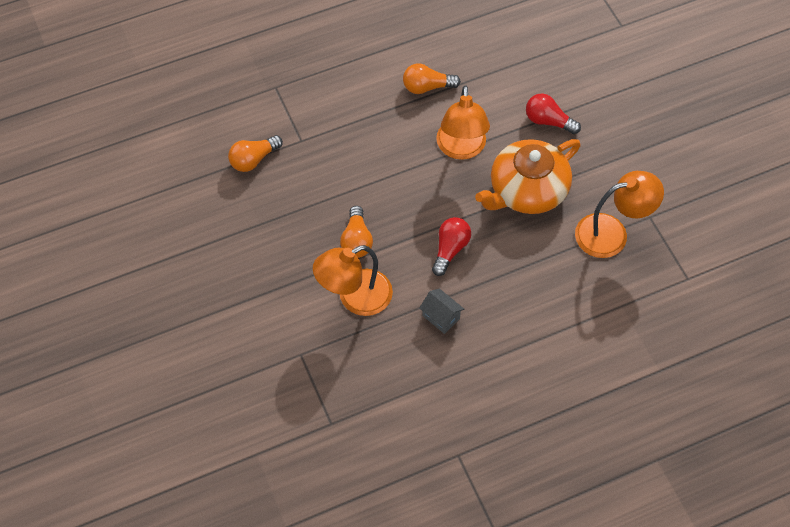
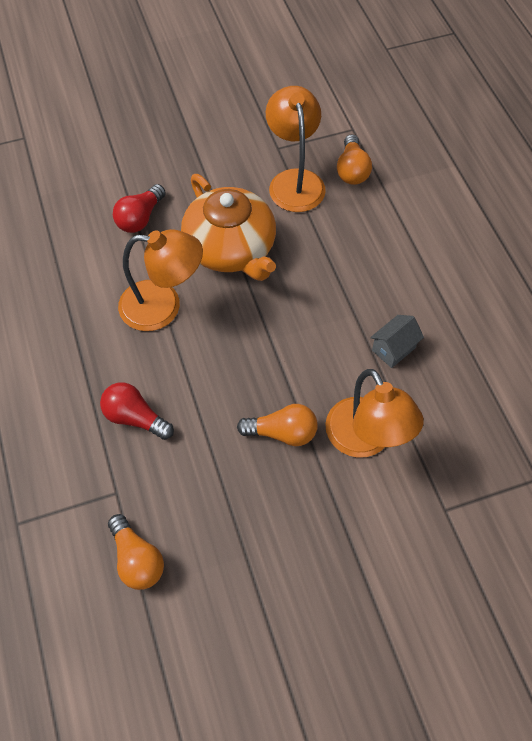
camera: 85 degrees left, 0 degrees up
orange light bulb [403,63,461,94] -> orange light bulb moved to [337,134,372,185]
red light bulb [432,217,471,276] -> red light bulb moved to [100,382,174,440]

